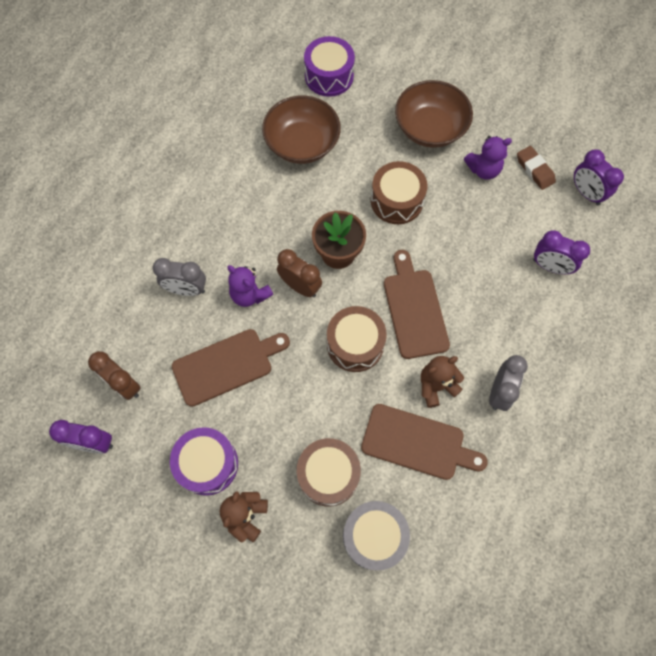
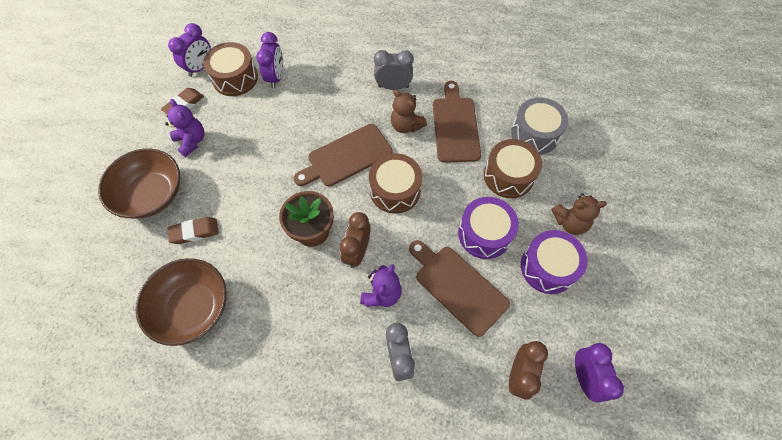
camera: 110 degrees left, 5 degrees down
purple drum [304,36,355,97] -> purple drum moved to [458,197,519,259]
brown drum [371,161,427,224] -> brown drum moved to [203,42,258,96]
none -> brown eraser [168,217,219,244]

